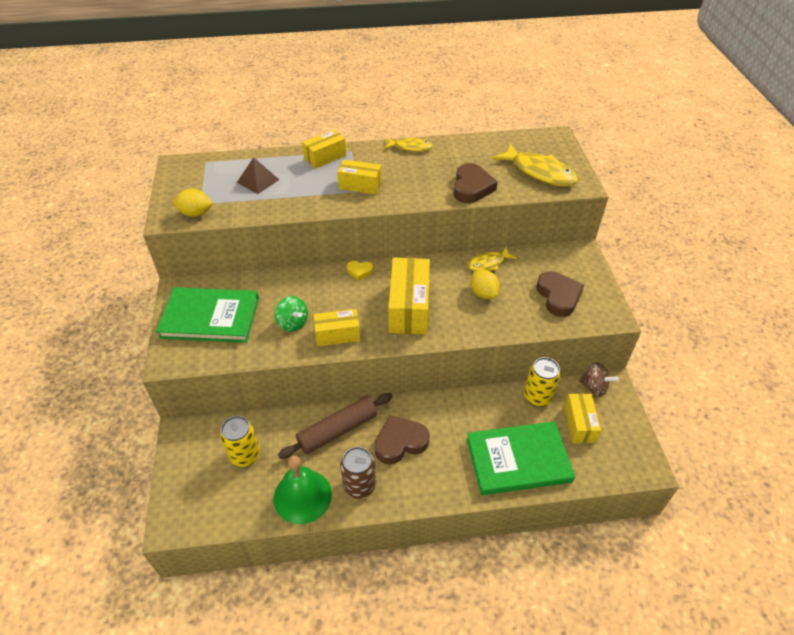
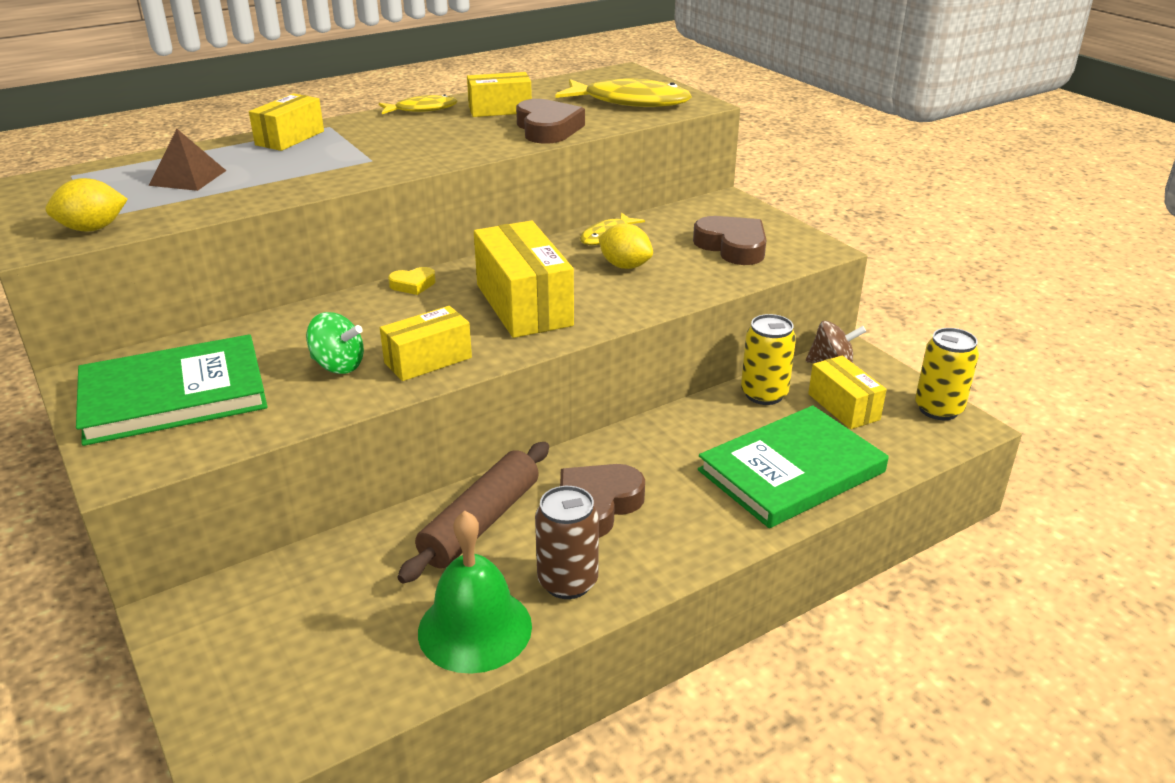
camera: 25 degrees left, 15 degrees down
yellow can [220,416,260,467] -> yellow can moved to [915,328,979,420]
yellow box [337,160,382,194] -> yellow box moved to [467,72,532,117]

